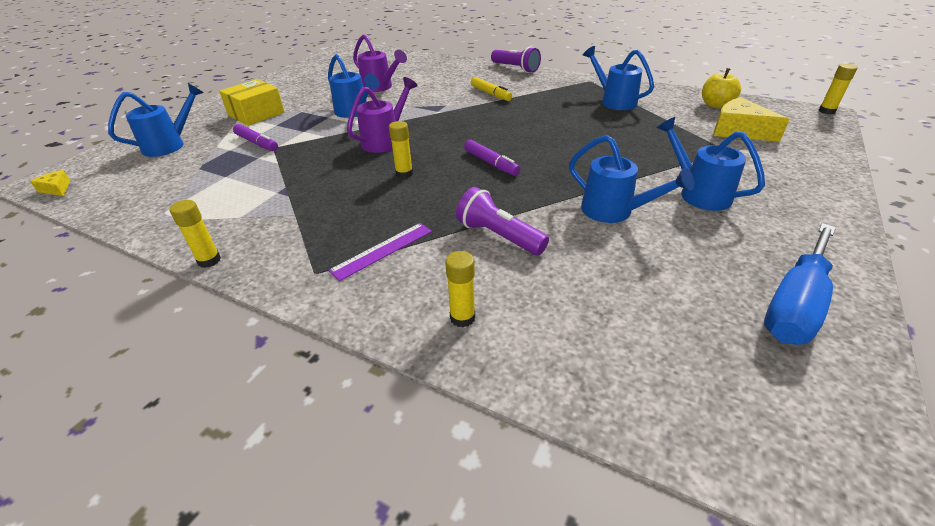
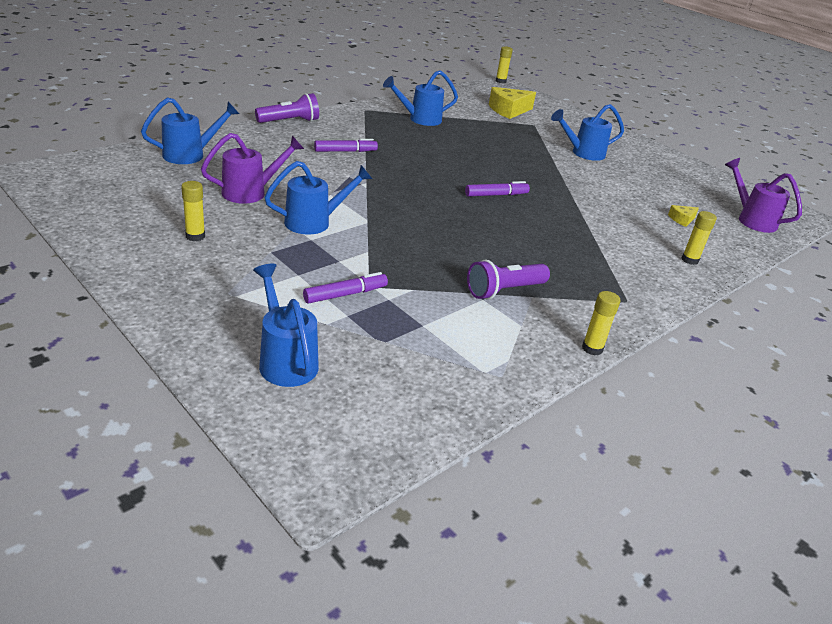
camera: 75 degrees left, 5 degrees down
yellow cheese [30,170,70,196] -> yellow cheese moved to [668,205,699,227]
yellow box [219,79,284,126] -> none
purple ruler [328,223,432,281] -> none
purple watering can [347,77,418,153] -> purple watering can moved to [725,158,802,233]
yellow glue stick [389,121,413,179] -> yellow glue stick moved to [181,181,205,241]
purple flashlight [456,187,549,255] -> purple flashlight moved to [467,260,550,299]
yellow marker [471,77,512,101] -> purple marker [314,139,378,152]
blue watering can [569,135,694,223] -> blue watering can moved to [141,97,239,164]
yellow apple [702,68,741,108] -> none
blue screwdriver [764,223,836,345] -> none

